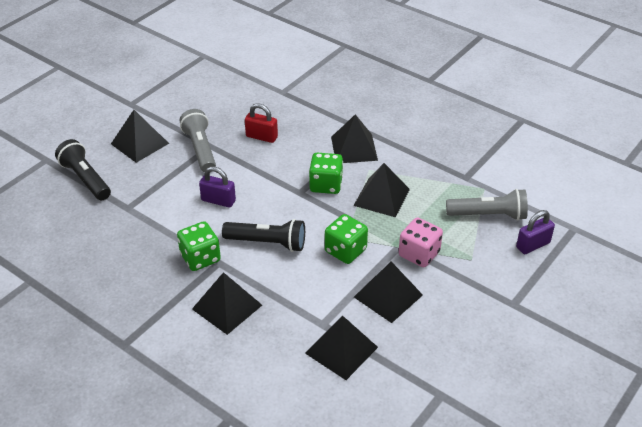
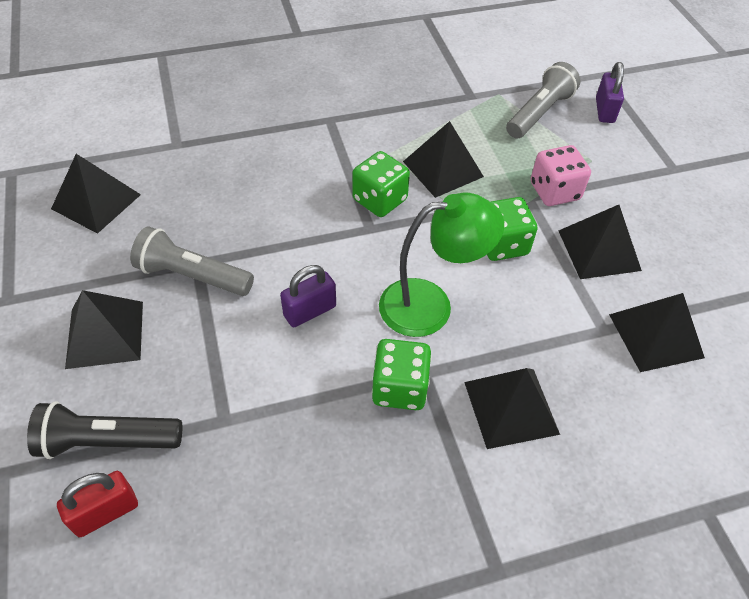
camera: 55 degrees left, 10 degrees up
black flashlight [222,219,305,252] -> green lamp [379,193,504,337]
red padlock [245,103,278,143] -> red padlock moved to [57,471,138,537]
black pyramid [331,114,378,163] -> black pyramid moved to [51,154,141,234]

